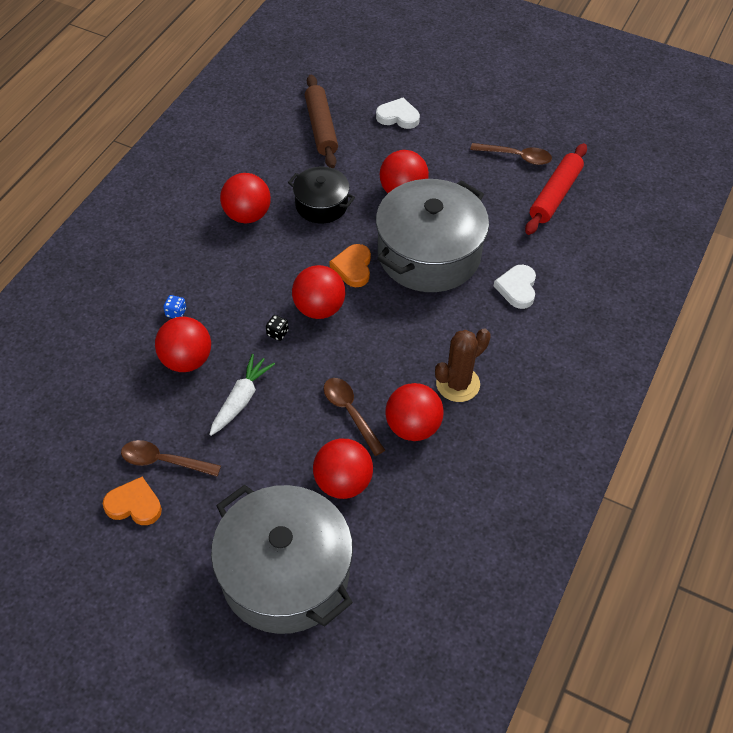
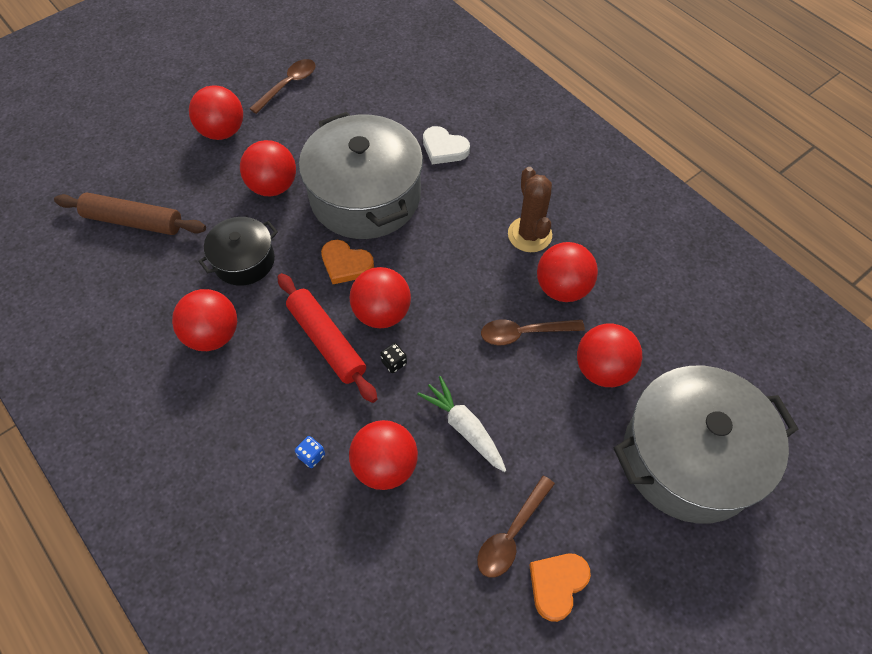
camera: 65 degrees left, 5 degrees up
white heart [376,97,420,129] -> none
red rolling pin [525,143,587,235] -> red rolling pin moved to [278,273,377,403]
none -> red ball [189,85,243,140]

